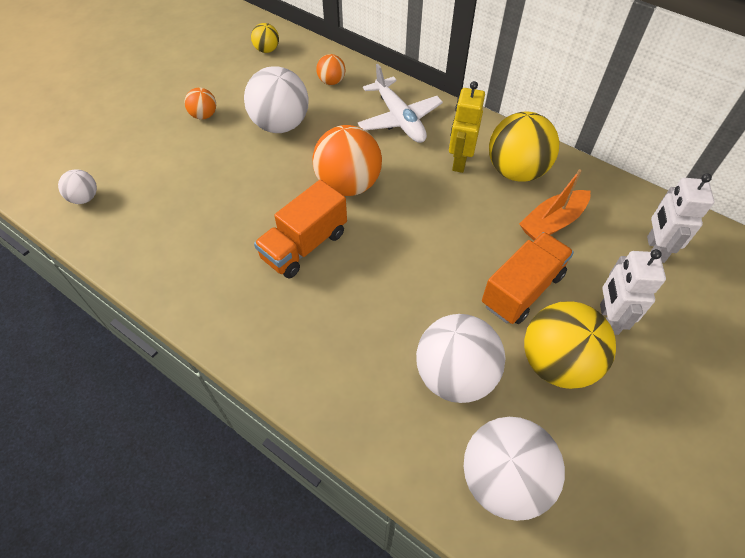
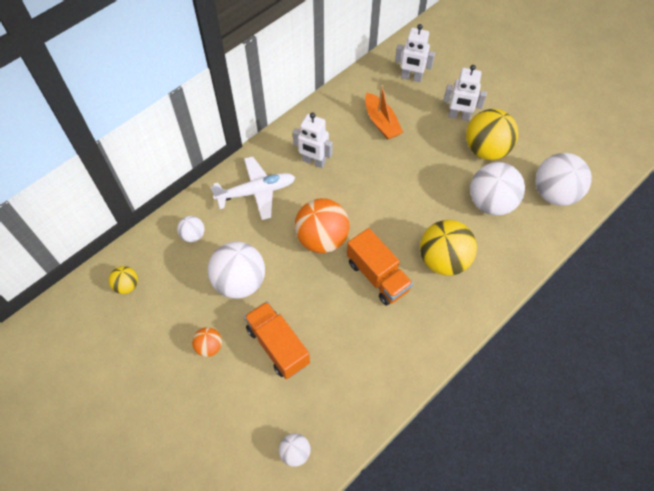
camera: 80 degrees left, 5 degrees up
orange ball [316,54,345,85] -> white ball [177,216,204,242]
yellow robot [449,81,485,173] -> white robot [293,113,333,168]
orange truck [482,232,574,324] -> orange truck moved to [244,301,310,379]
yellow ball [489,112,559,182] -> yellow ball moved to [420,220,477,276]

